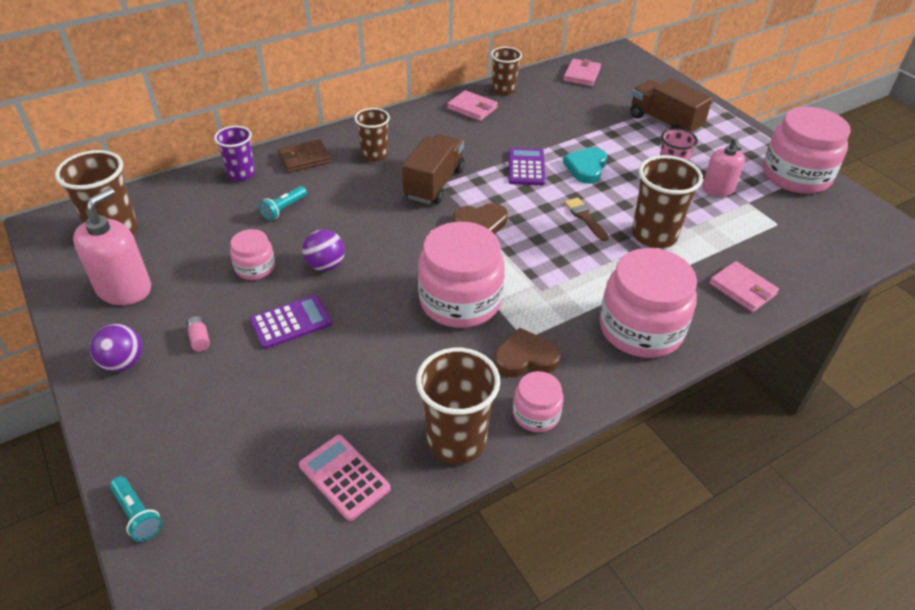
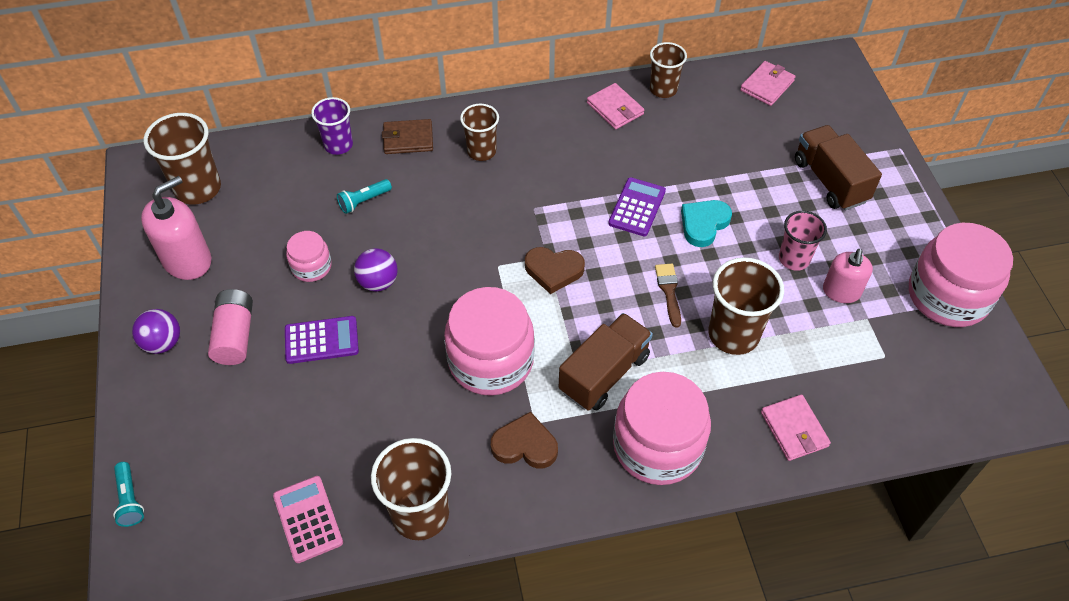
camera: 20 degrees right, 10 degrees up
pink battery [186,316,210,351] -> pink battery [208,289,253,365], size x2.11
brown truck [402,134,465,204] -> brown truck moved to [559,313,653,411]
pink jar [513,371,564,432] -> none

